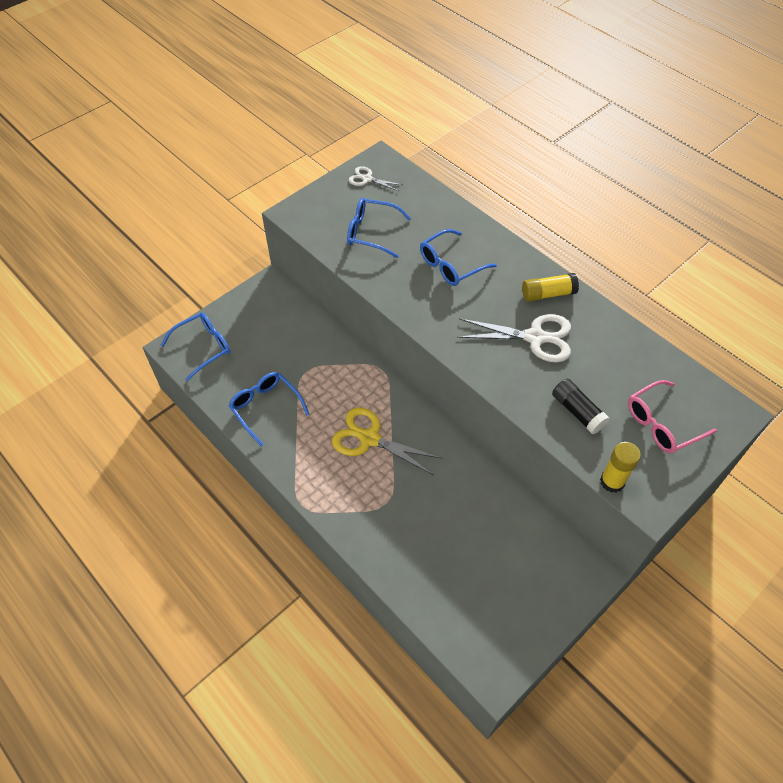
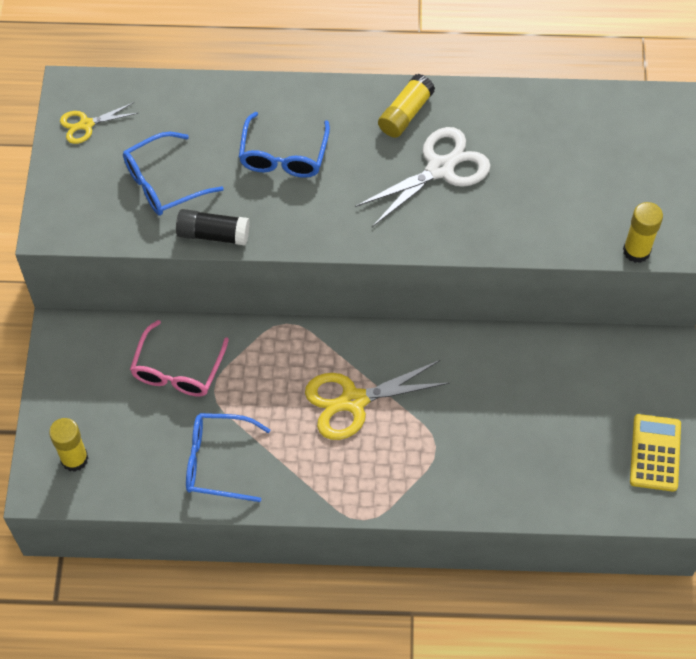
camera: 45 degrees left, 5 degrees up
blue glasses [161,313,230,381] -> yellow glue stick [49,418,88,472]
white scissors [349,166,402,191] -> yellow scissors [60,102,138,144]
black glue stick [552,379,610,434] -> black glue stick moved to [176,209,250,246]
pink glasses [628,380,717,453] -> pink glasses moved to [130,320,229,397]
none -> yellow calculator [630,414,681,492]

